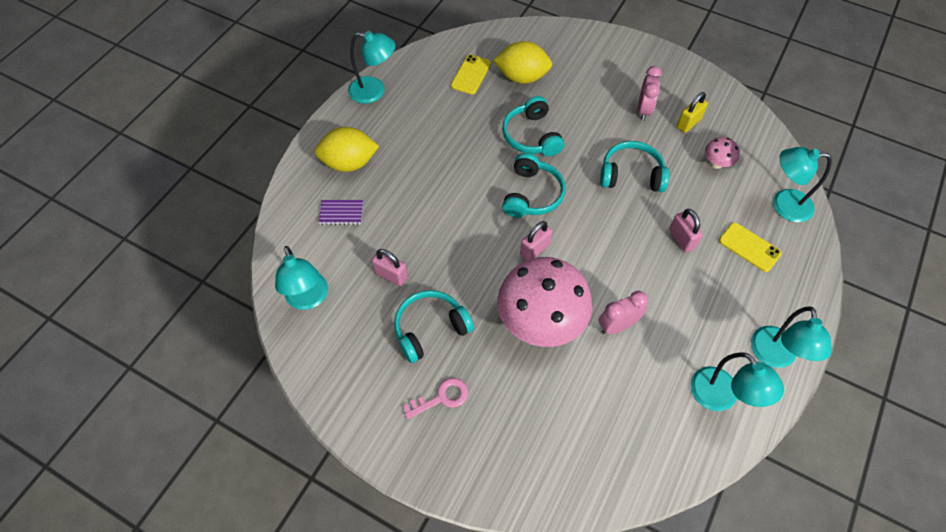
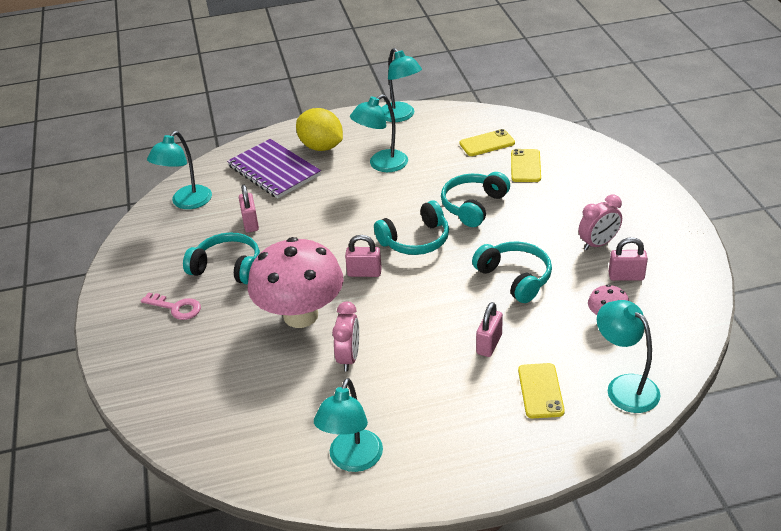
camera: 50 degrees right, 20 degrees down
purple notebook [319,200,363,225] -> purple notebook [227,139,321,199], size x2.10
yellow lemon [494,41,552,84] -> yellow phone [511,149,541,182]
pink clock [599,291,648,334] -> pink clock turned 75 degrees clockwise [332,302,359,371]
yellow padlock [677,92,708,133] -> pink padlock [608,237,648,281]
turquoise lamp [751,306,832,368] -> turquoise lamp moved to [350,95,408,172]

